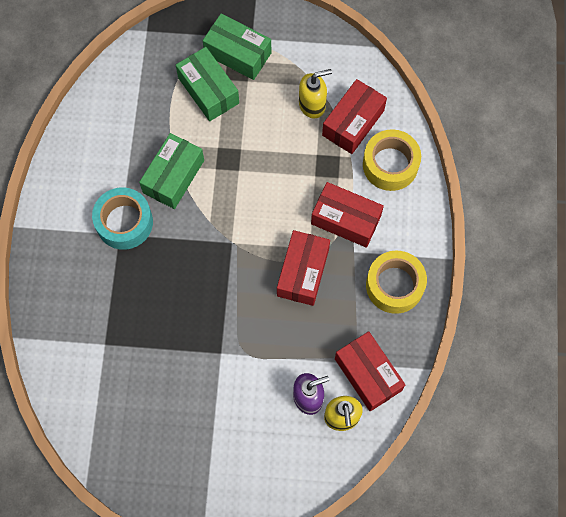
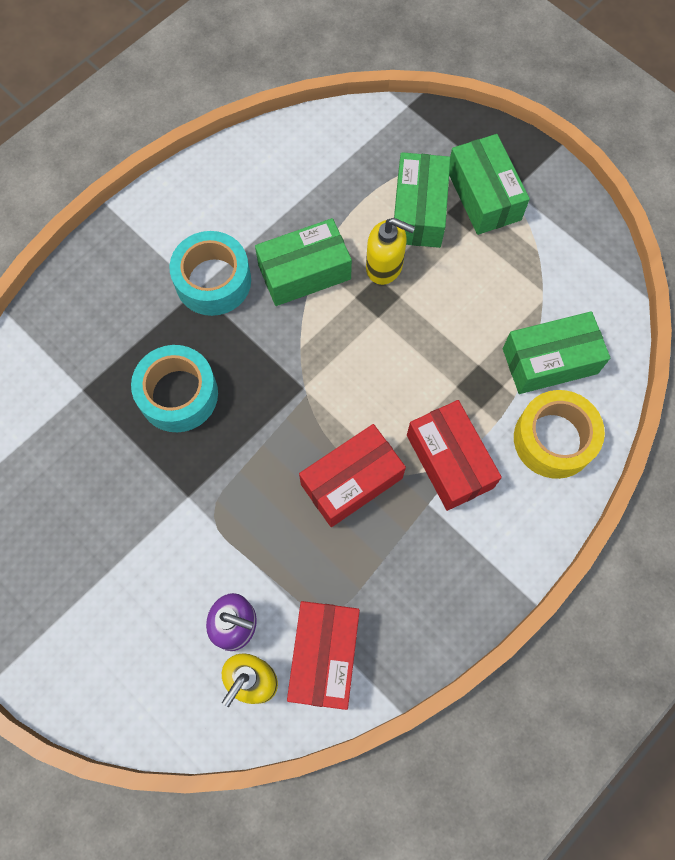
camera: 40 degrees right, 0 degrees up
yellow soap dispenser [299,69,332,119] -> yellow soap dispenser moved to [366,218,415,285]
red box [322,79,387,154] -> green box [503,311,610,394]
yellow tape [366,250,427,314] -> none
none -> turquoise tape [131,345,218,432]

